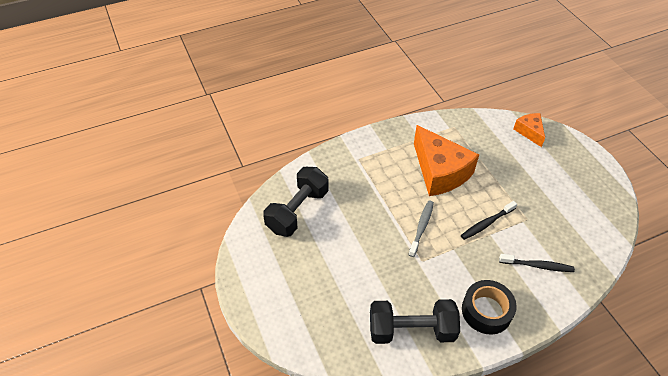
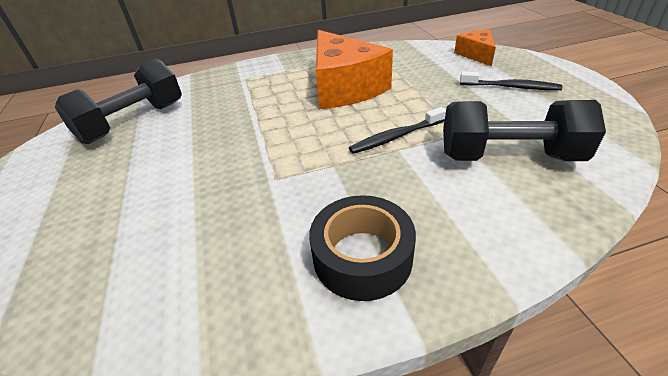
camera: 10 degrees right, 10 degrees down
black dumbbell [370,299,460,344] -> black dumbbell moved to [443,100,606,161]
grey toothbrush [408,201,434,257] -> none
black toothbrush [499,254,575,272] -> black toothbrush moved to [460,71,563,90]

